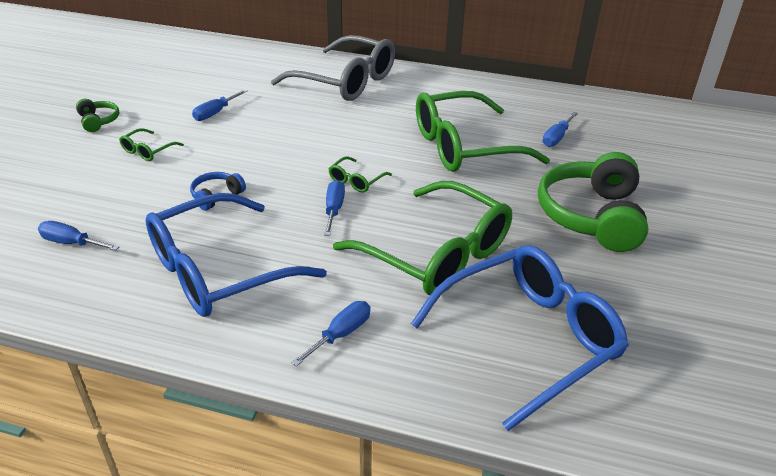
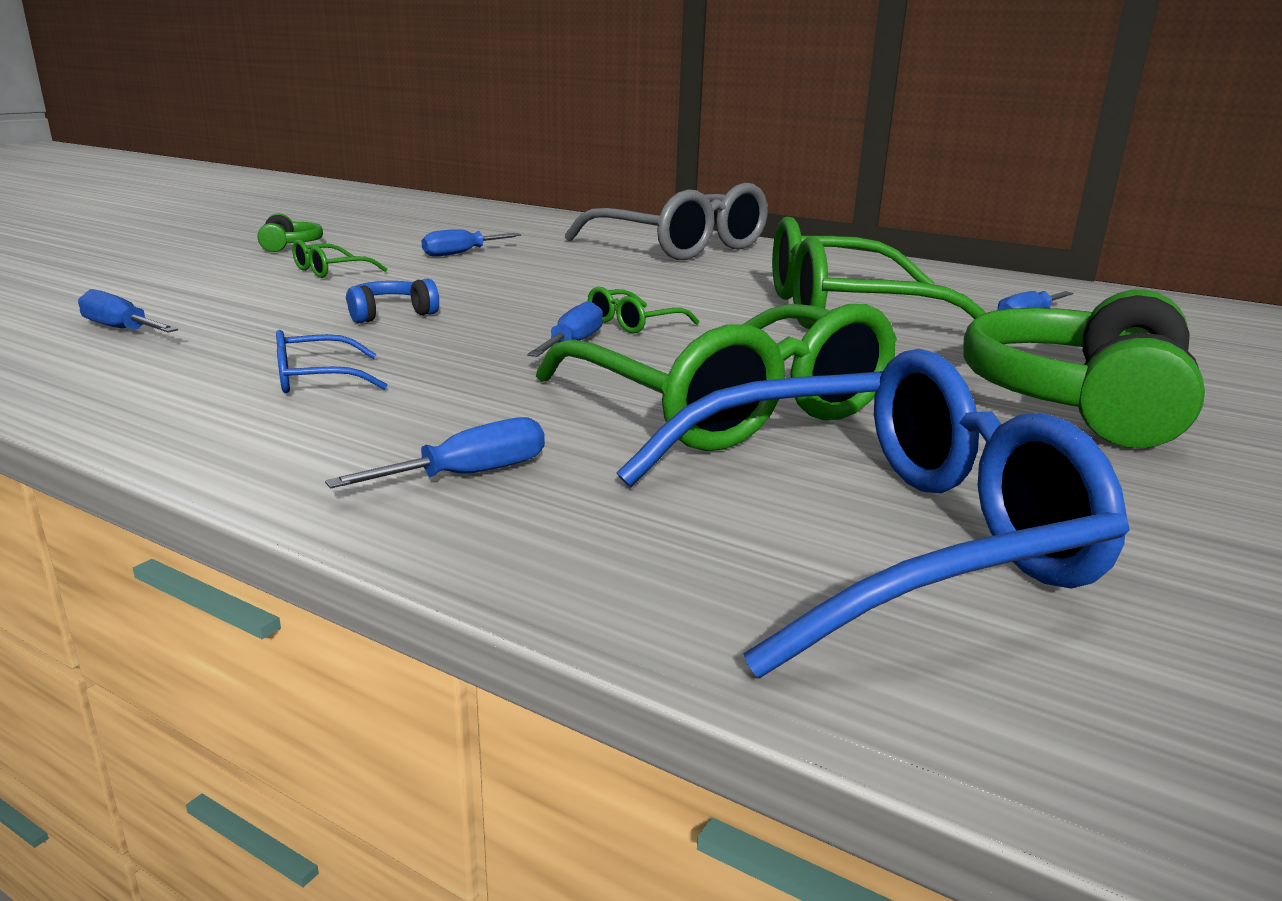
camera: 15 degrees right, 15 degrees down
blue glasses [146,193,327,317] -> blue glasses [276,330,387,393], size x0.40

